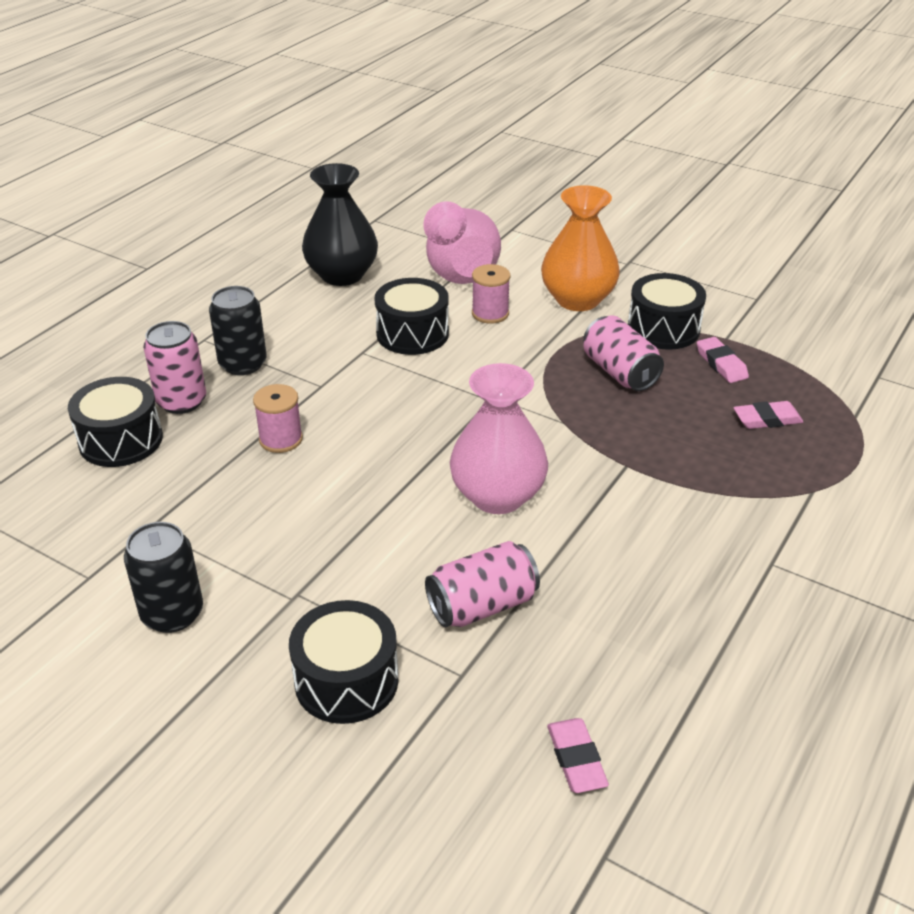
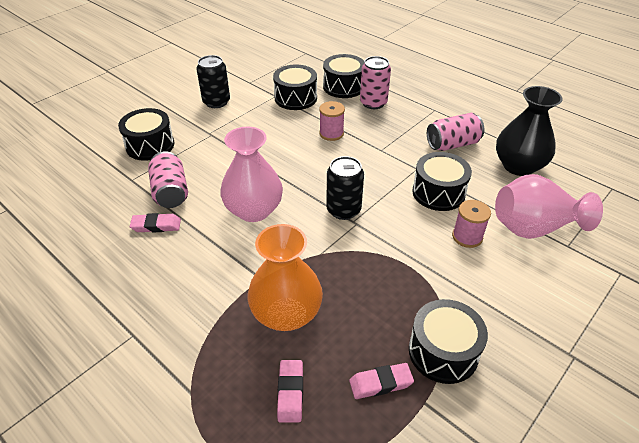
camera: 100 degrees right, 5 degrees up
black can [209,286,267,375] -> black can moved to [326,156,364,220]
orange vase [541,185,620,311] -> orange vase moved to [248,224,323,331]
pink eraser [547,718,609,793] -> pink eraser moved to [130,213,181,232]
pink can [583,315,664,391] -> pink can moved to [427,113,484,151]
none -> black drum [273,65,317,110]

